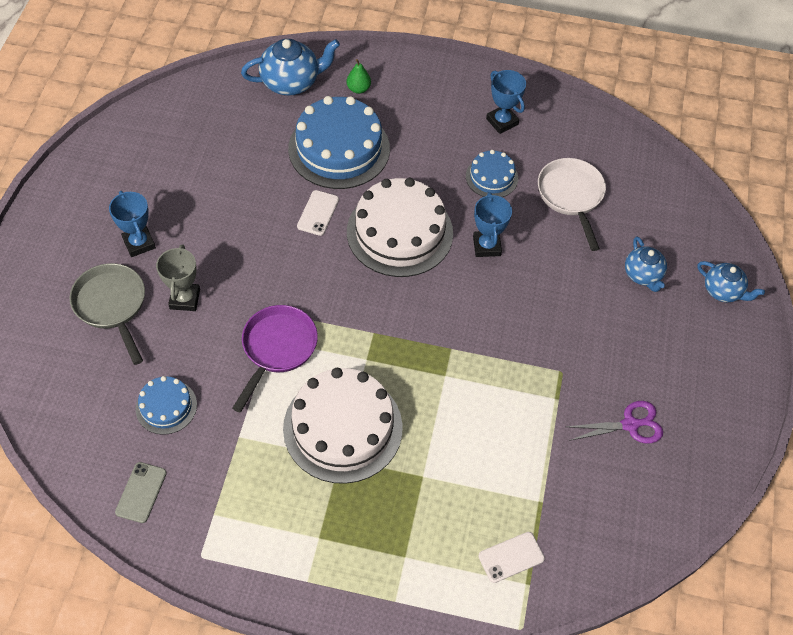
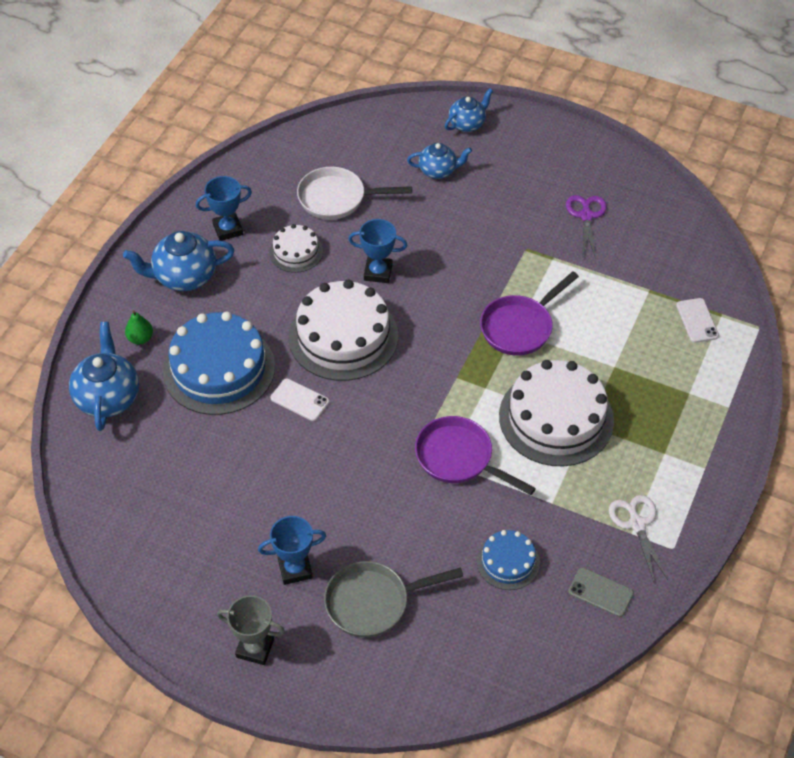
camera: 75 degrees left, 5 degrees down
grey trophy [156,244,200,311] -> grey trophy moved to [217,595,285,665]
blue cake [466,150,518,197] -> white cake [269,224,323,273]
none -> blue teapot [123,231,235,291]
none -> purple pan [480,272,579,356]
none -> white scissors [609,495,668,582]

